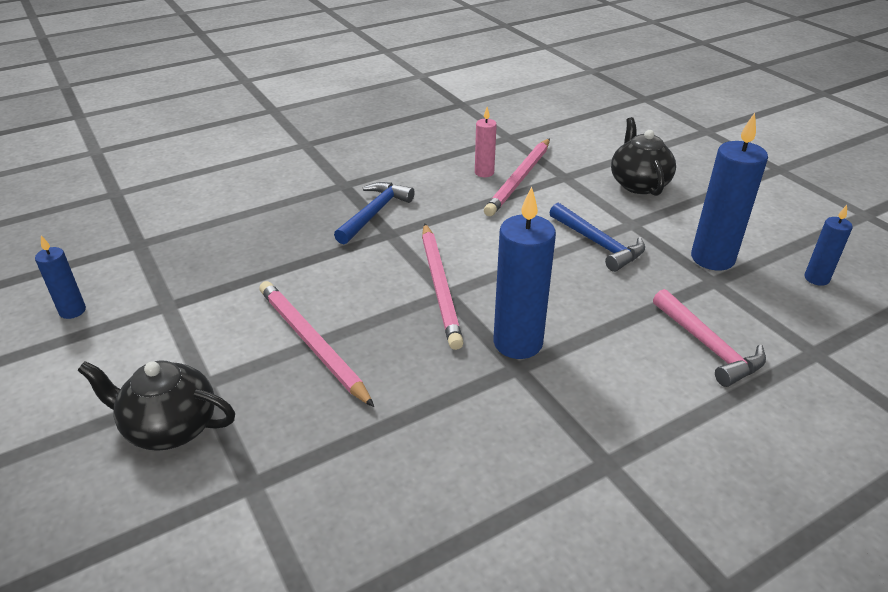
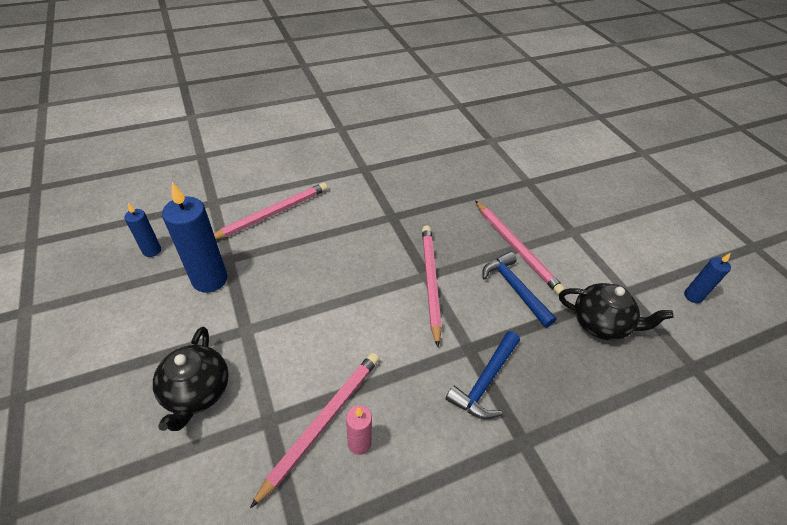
camera: 175 degrees left, 10 degrees up
black teapot [77,360,235,451] -> black teapot moved to [559,283,673,340]
blue candle [493,186,556,359] -> none
blue hammer [549,203,645,272] -> blue hammer moved to [482,252,556,327]
pink hammer [653,289,766,387] -> pink pencil [214,182,328,240]

